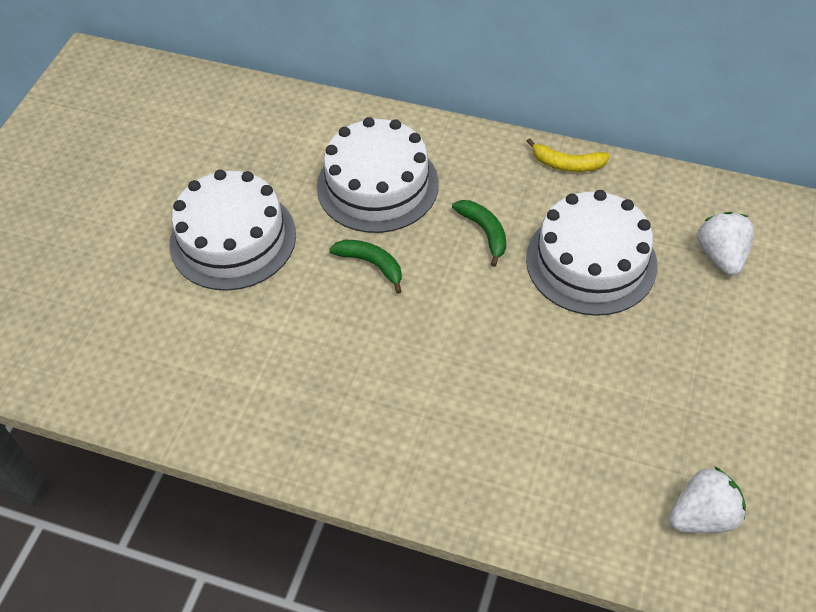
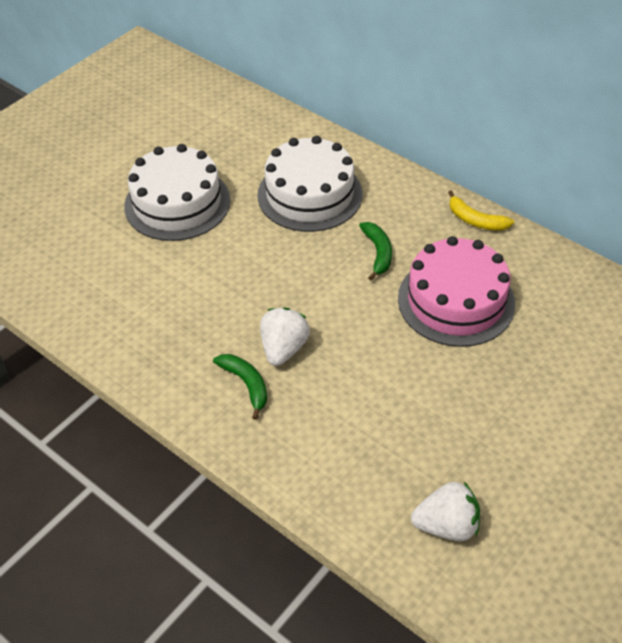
camera: 20 degrees right, 5 degrees down
green banana [329,240,402,294] -> green banana moved to [213,354,267,420]
white cake [526,190,657,316] -> pink cake [398,236,515,347]
white strawberry [697,212,754,275] -> white strawberry moved to [260,307,310,366]

